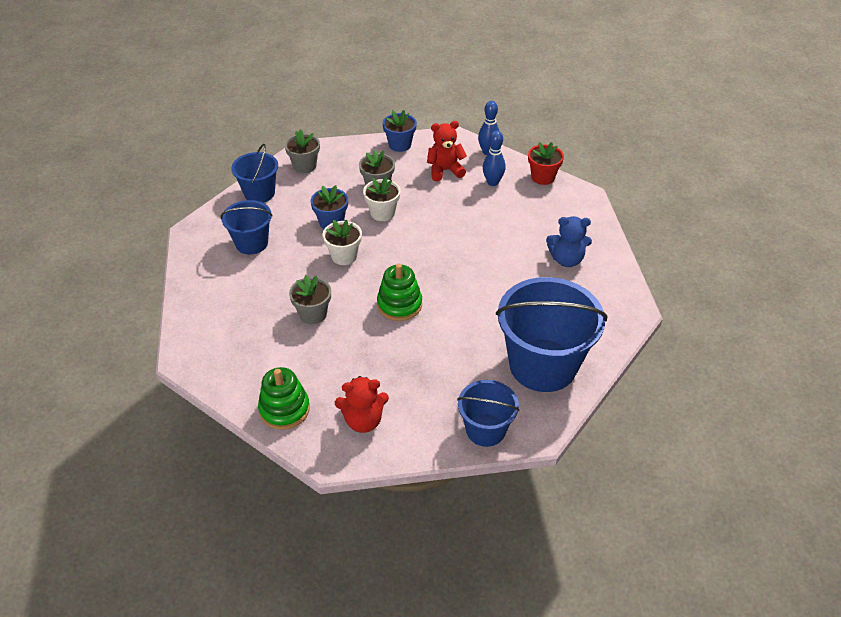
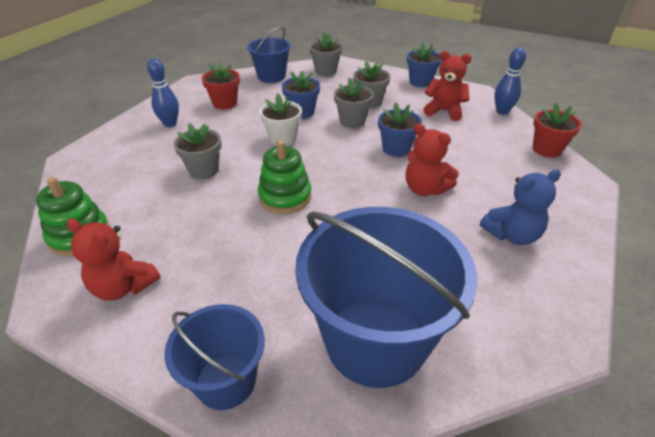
camera: 35 degrees right, 5 degrees down
blue bucket [220,200,273,255] -> red flower pot [202,63,240,110]
white flower pot [363,177,400,221] -> grey flower pot [334,77,374,128]
blue bowling pin [483,131,506,186] -> blue bowling pin moved to [147,58,179,127]
blue teddy bear [546,216,592,267] -> blue teddy bear turned 60 degrees counterclockwise [480,169,561,245]
none -> blue flower pot [378,102,422,157]
none -> red teddy bear [406,123,459,196]

